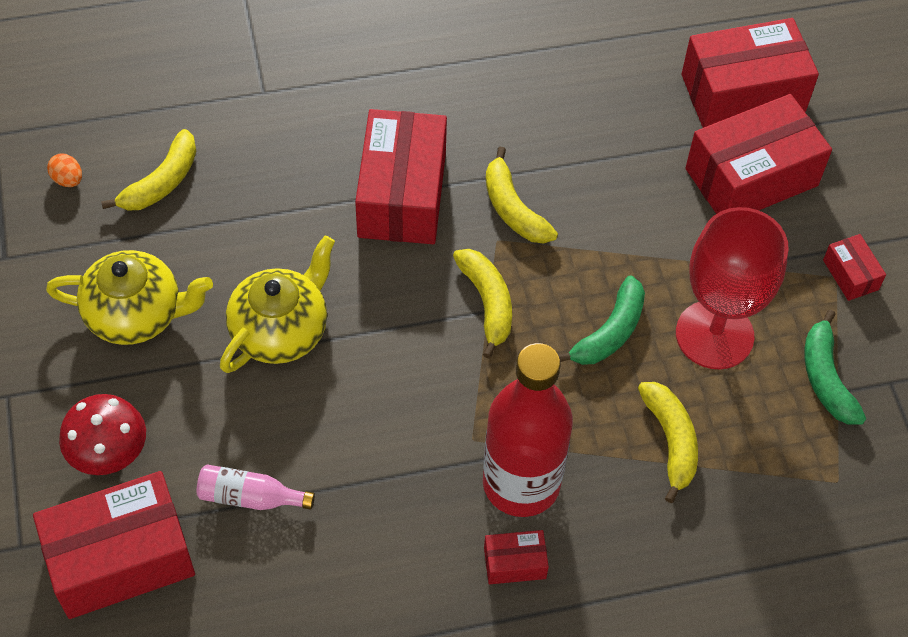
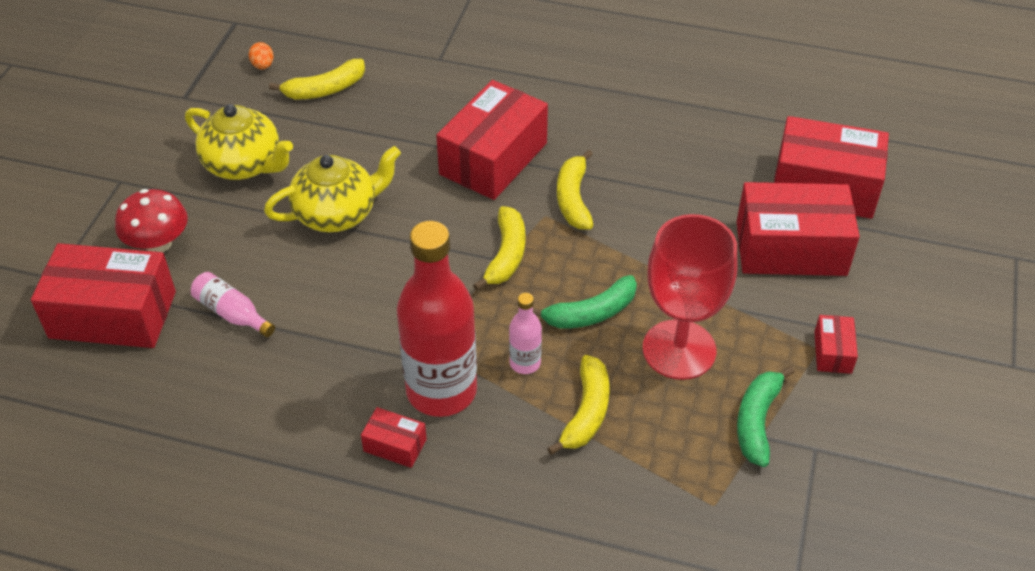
camera: 30 degrees right, 10 degrees down
none -> pink bottle [509,293,542,374]

